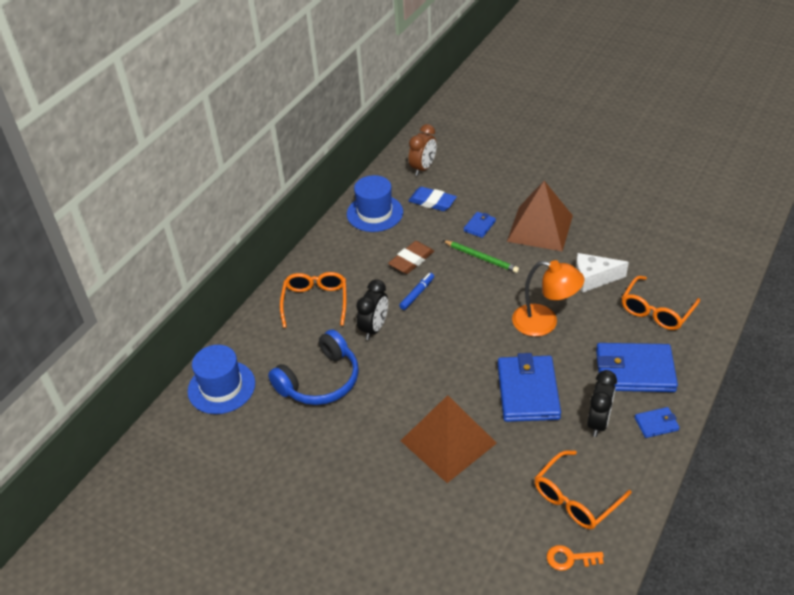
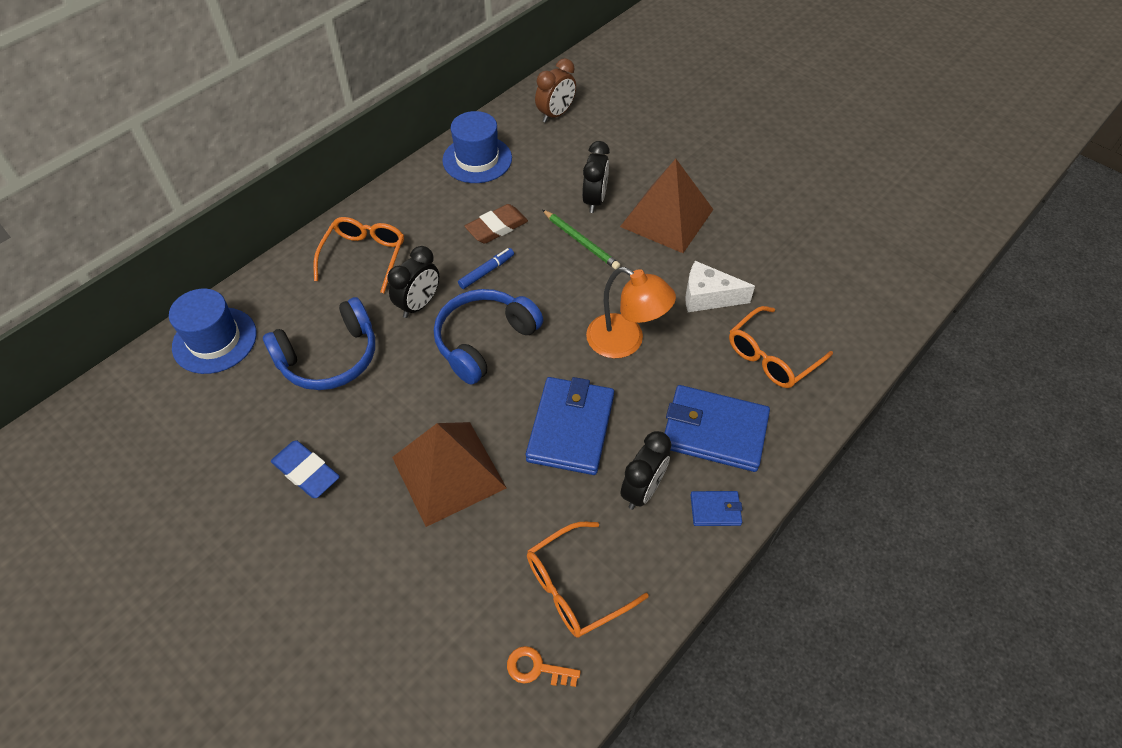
camera: 10 degrees right, 10 degrees up
blue eraser [408,187,457,211] -> blue eraser moved to [271,440,340,498]
blue wallet [463,212,496,238] -> black clock [582,141,610,213]
none -> blue headphones [434,289,543,385]

